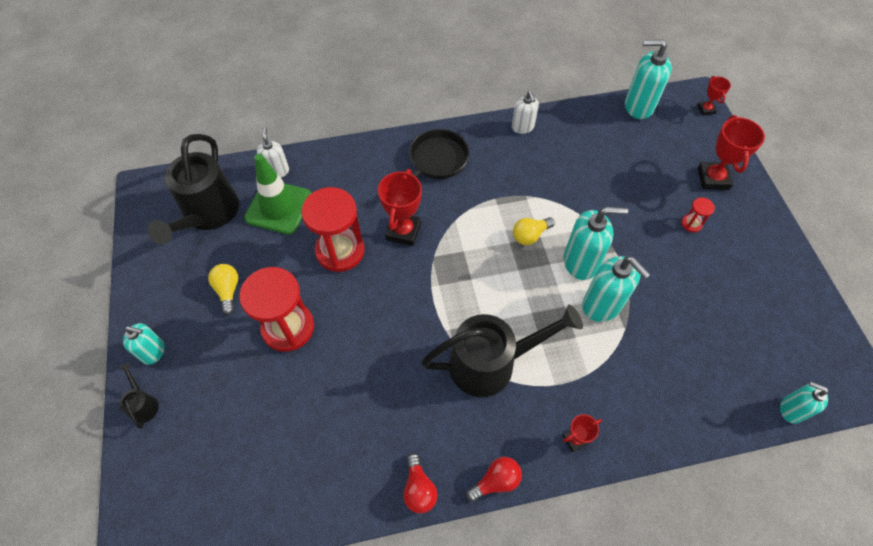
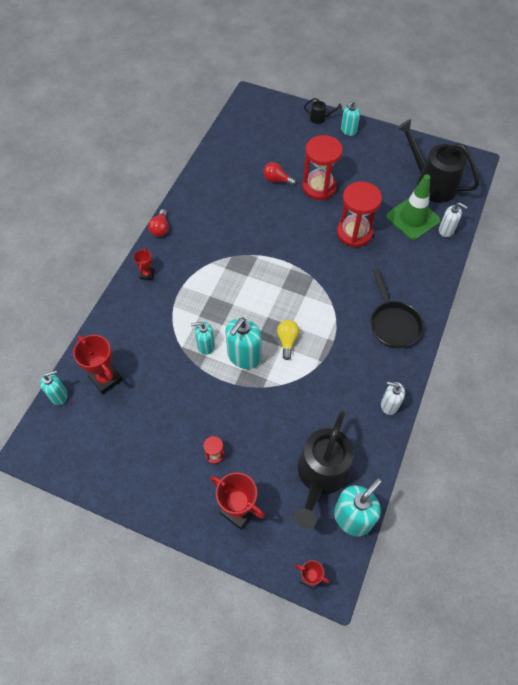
camera: 125 degrees right, 0 degrees up
yellow light bulb [208,264,239,315] -> none
red trophy [378,169,422,246] -> red trophy moved to [73,335,123,394]
red light bulb [403,453,438,513] -> red light bulb moved to [263,162,296,186]
black watering can [421,305,583,397] -> black watering can moved to [294,411,354,529]
turquoise soap dispenser [582,256,650,322] -> turquoise soap dispenser [191,322,215,355], size x0.61

